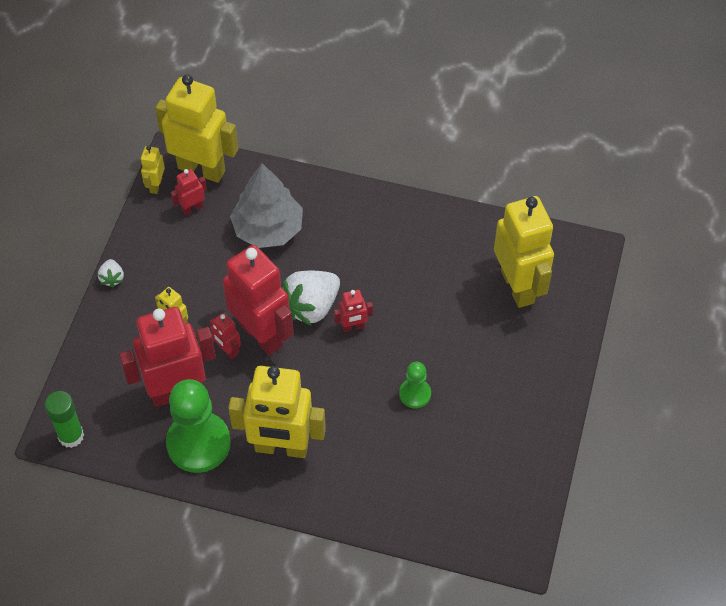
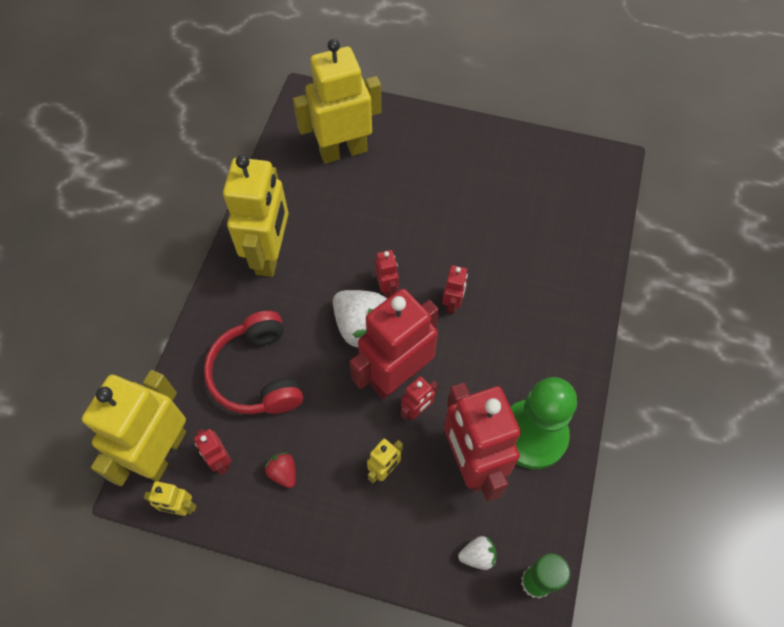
camera: 90 degrees left, 5 degrees up
white strawberry [98,259,124,288] -> white strawberry moved to [458,536,496,570]
yellow robot [228,366,326,458] -> yellow robot moved to [223,155,288,277]
grey tree [230,164,303,248] -> red headphones [204,311,303,414]
green pawn [399,362,431,409] -> none
none -> red strawberry [265,452,296,488]
none -> red robot [443,265,468,314]

